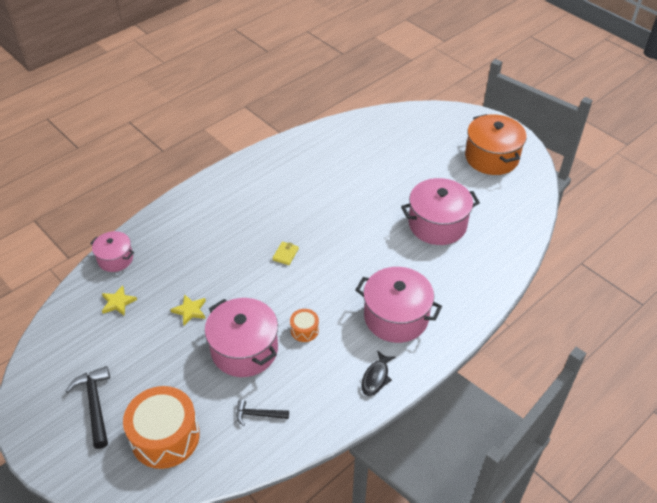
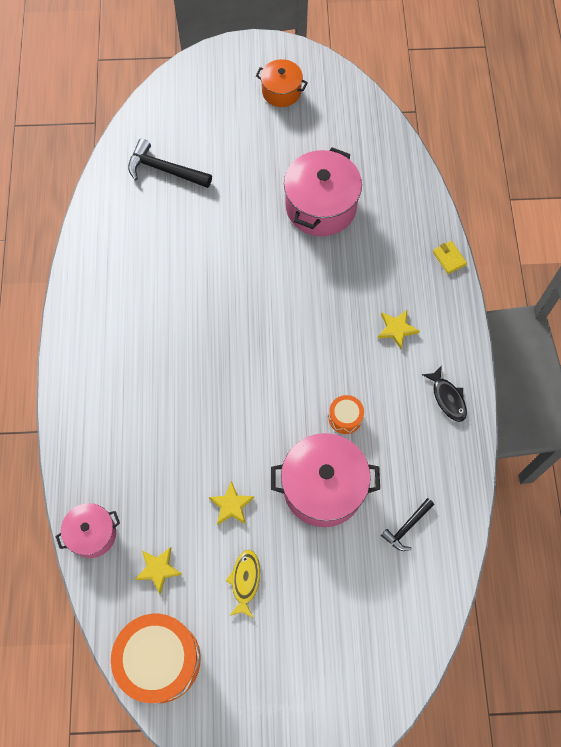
camera: 50 degrees left, 20 degrees up
black hammer [66,366,110,449] -> black hammer moved to [128,138,212,188]
orange drum [123,386,200,469] -> orange drum moved to [111,614,200,703]
yellow wallet [272,242,299,265] -> yellow wallet moved to [433,241,467,274]
pink pot [355,267,442,343] -> yellow star [378,310,420,349]
orange pot [465,114,527,175] -> orange pot [256,59,308,107], size x0.58
none -> yellow fish [226,550,260,618]

